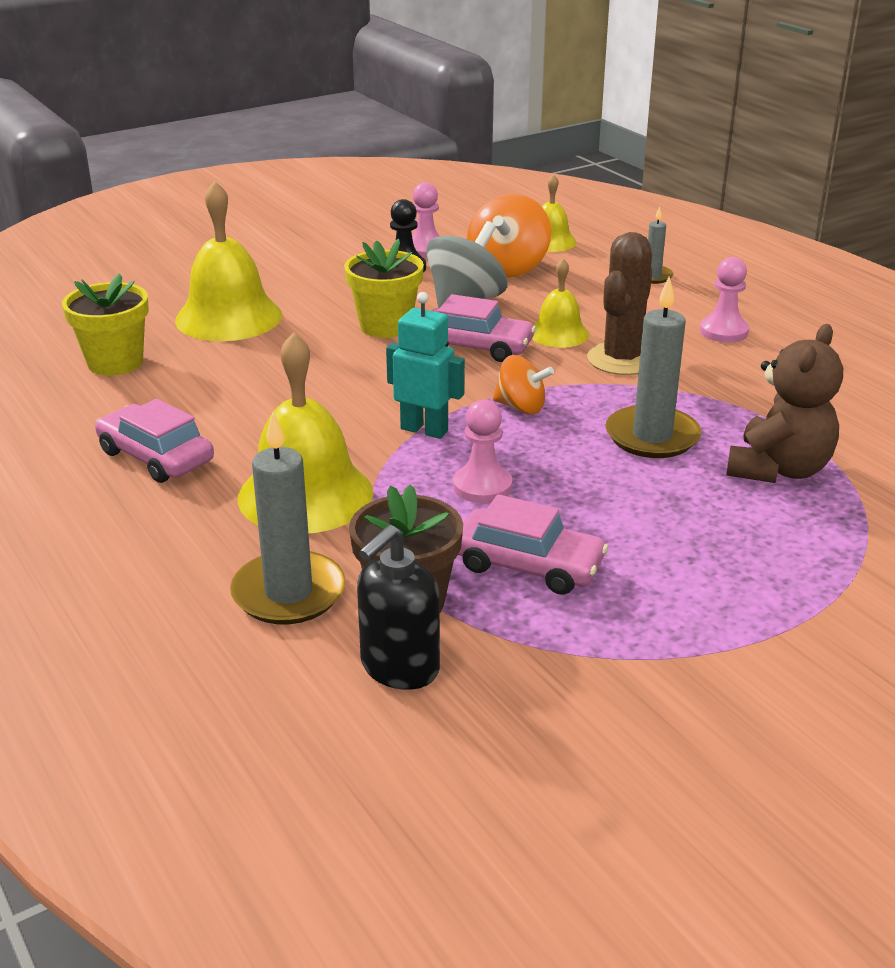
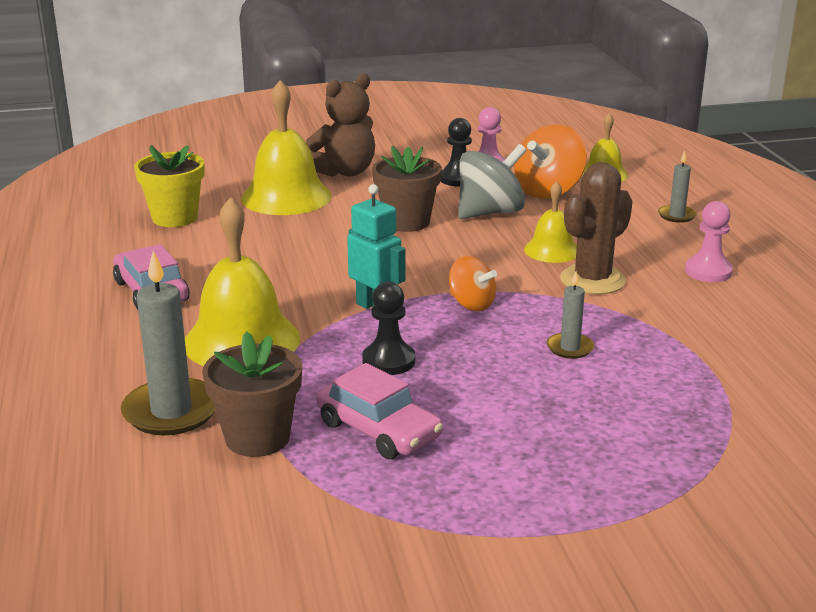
camera: 20 degrees right, 5 degrees down
yellow flower pot [344,239,424,338] -> brown flower pot [372,146,442,232]
black soap dispenser [357,525,440,690] -> none
pink car [432,294,536,362] -> none
pink pawn [453,400,512,503] -> black pawn [362,282,415,375]
grey candle [605,276,701,458] -> grey candle [547,271,594,359], size x0.53
brown teddy bear [726,324,843,483] -> brown teddy bear moved to [306,73,375,177]

